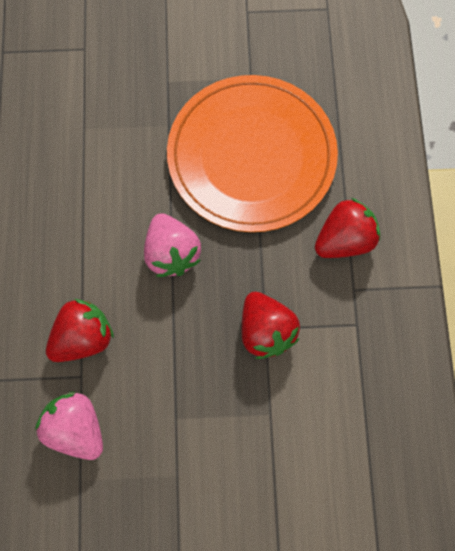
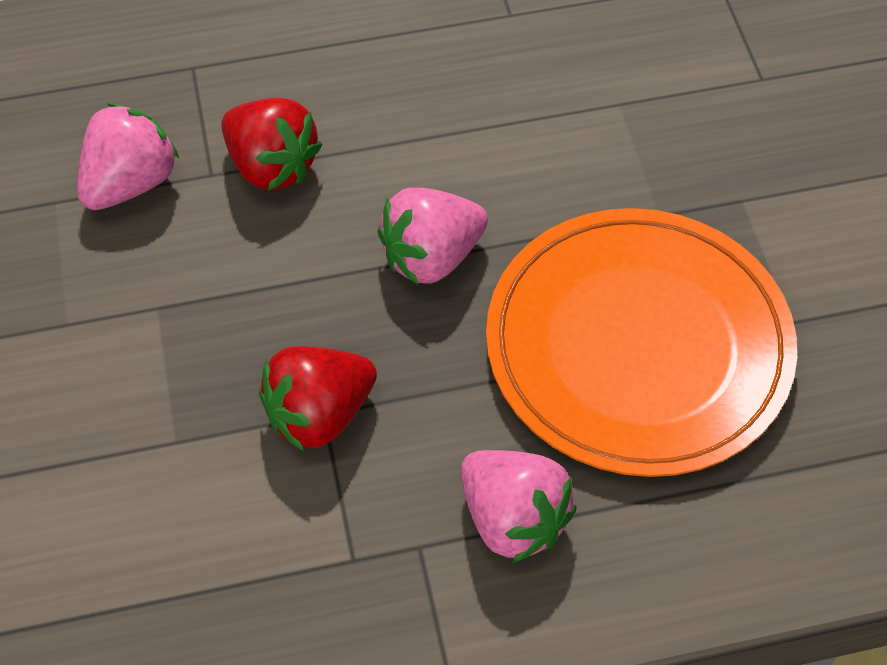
camera: 80 degrees right, 15 degrees down
red strawberry [315,198,380,258] -> pink strawberry [461,450,577,563]

